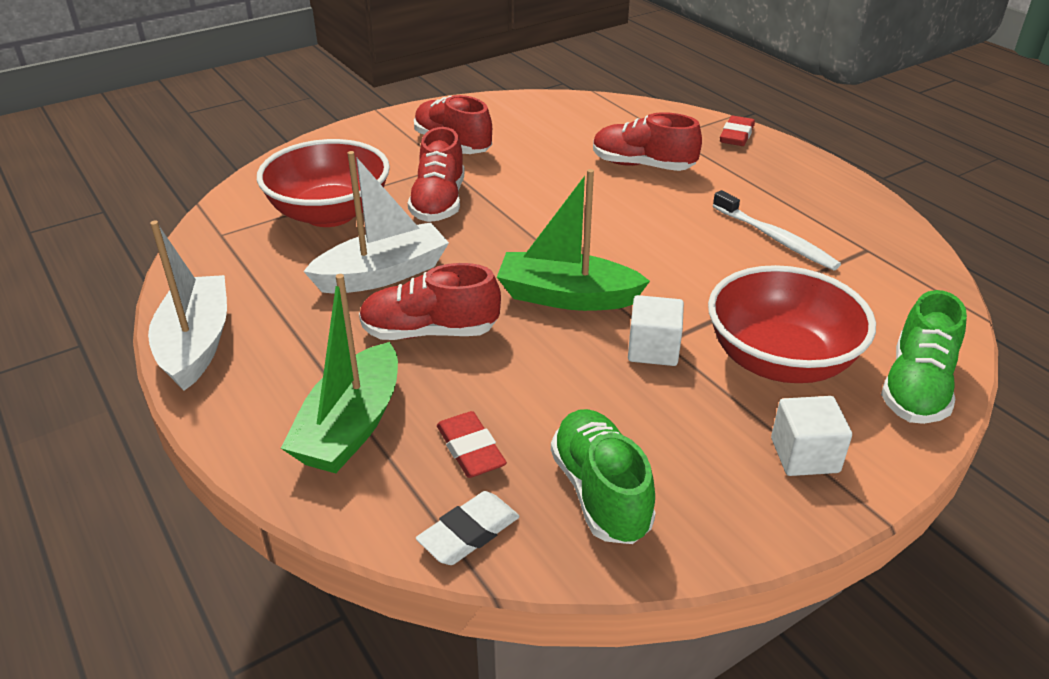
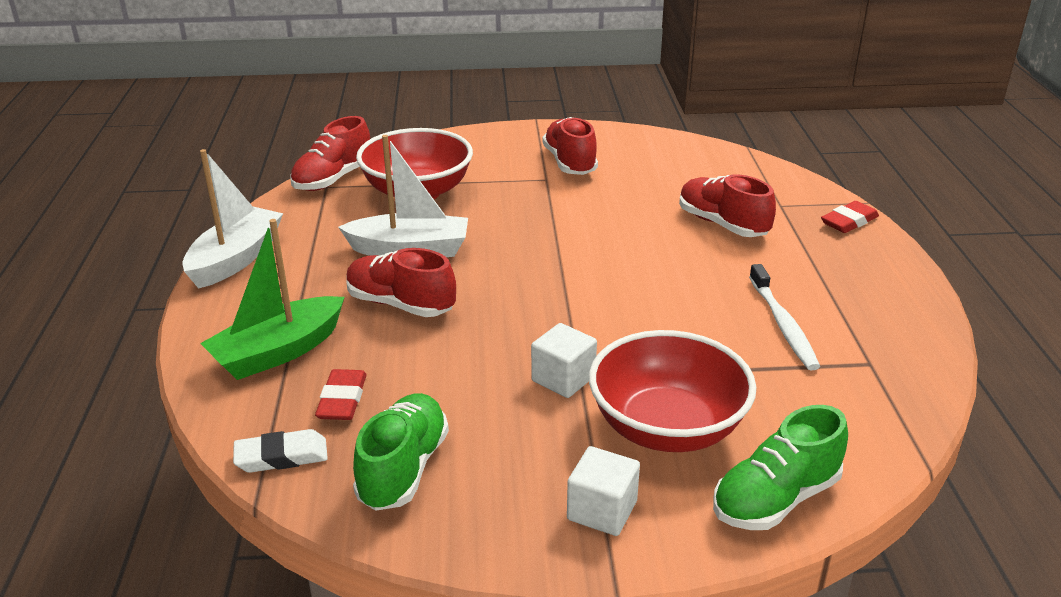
camera: 30 degrees right, 5 degrees down
red shoe [408,127,465,222] -> red shoe moved to [290,116,370,191]
green boat [497,169,650,311] -> none

